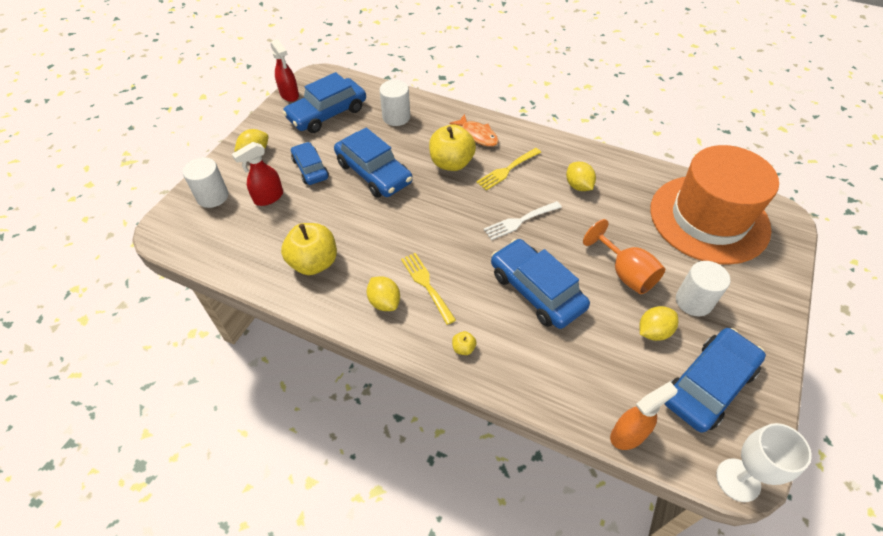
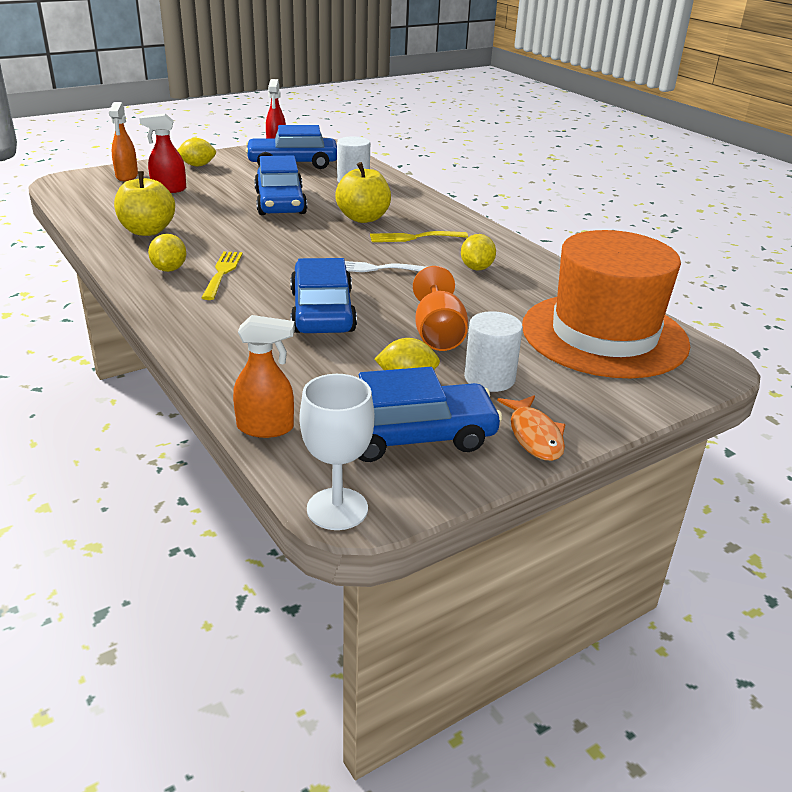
camera: 30 degrees right, 20 degrees down
white cylinder [183,157,228,208] -> orange spray bottle [109,102,138,181]
blue car [291,142,329,185] -> none
orange fish [450,114,498,147] -> orange fish moved to [497,395,566,461]
yellow apple [452,331,476,355] -> none

